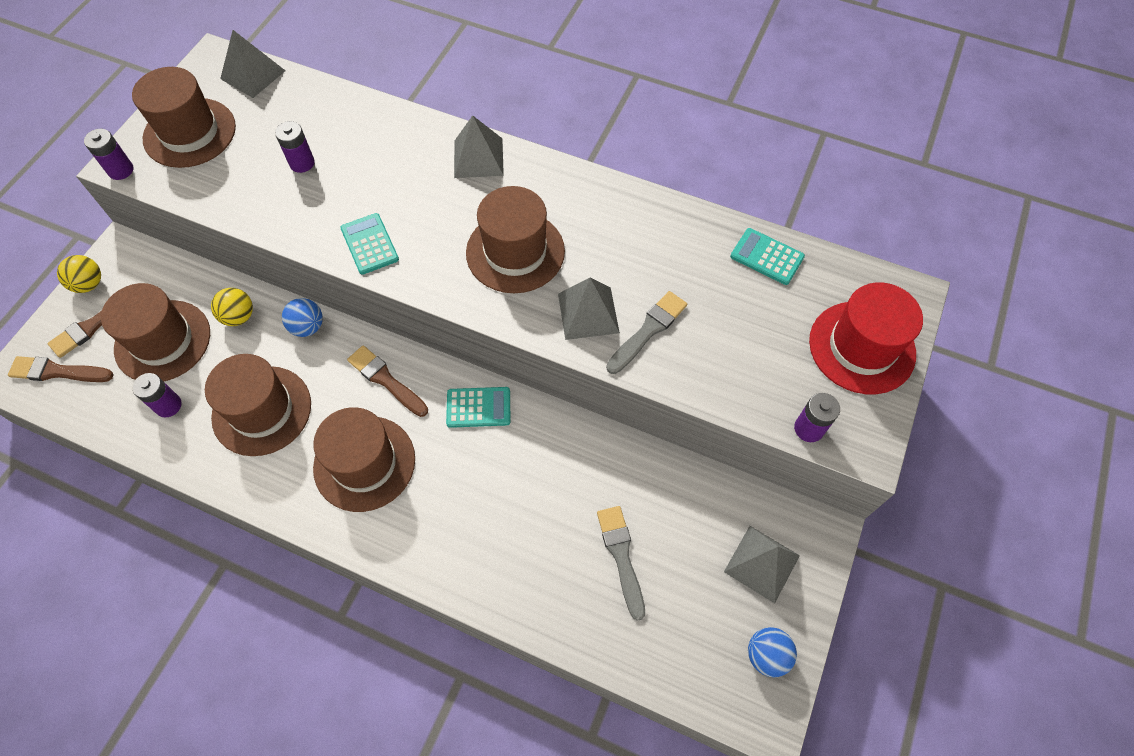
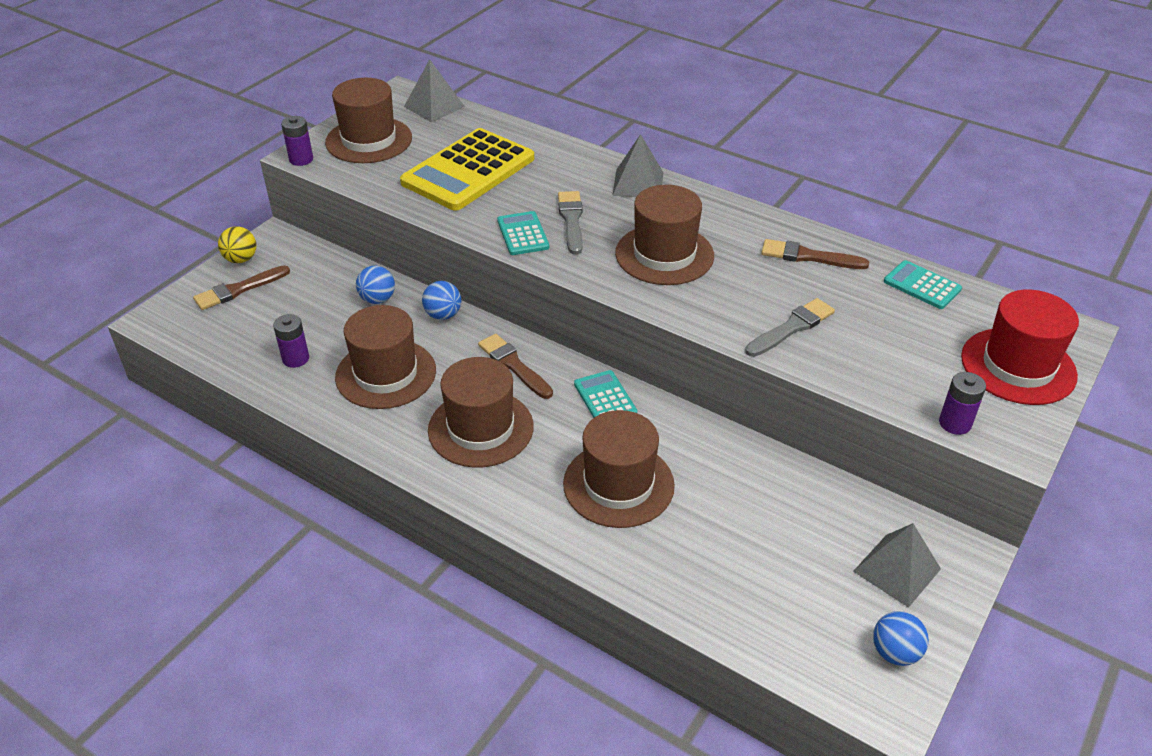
camera: 10 degrees right, 20 degrees down
brown brush [8,356,113,382] -> brown brush moved to [761,239,869,269]
brown hat [101,283,210,381] -> brown hat moved to [563,410,675,528]
yellow ball [211,288,253,326] -> blue ball [356,266,395,304]
purple battery [275,121,315,173] -> yellow calculator [400,128,534,211]
turquoise calculator [446,387,510,428] -> turquoise calculator turned 120 degrees counterclockwise [574,370,637,418]
grey pyramid [558,278,620,340] -> none
grey brush [597,506,645,621] -> grey brush moved to [558,191,583,255]

